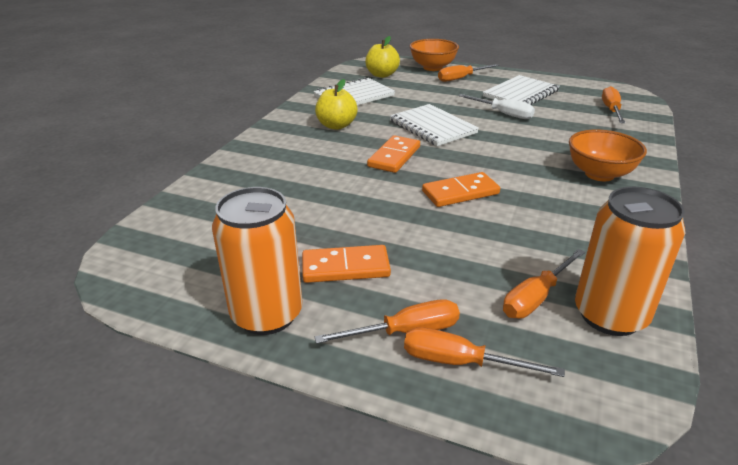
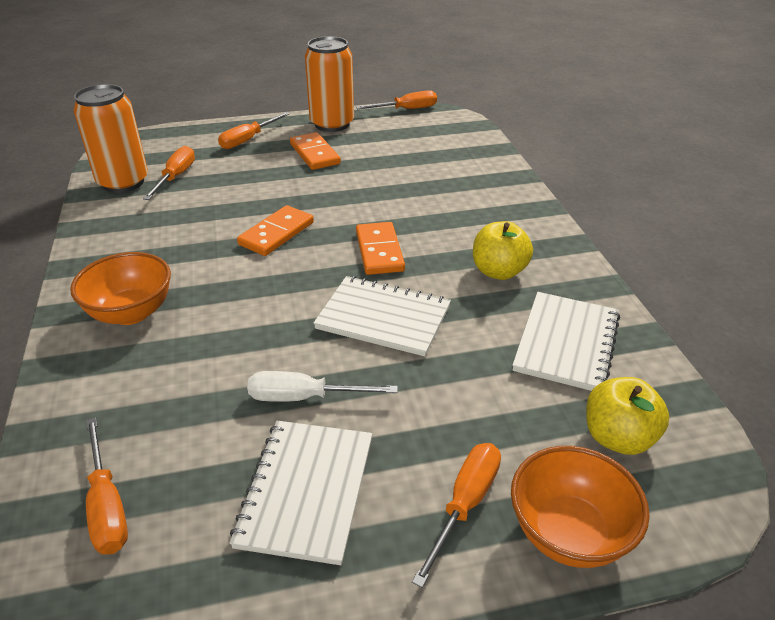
camera: 145 degrees right, 5 degrees up
orange domino [302,245,391,283] -> orange domino turned 75 degrees counterclockwise [290,132,341,170]
orange screwdriver [404,327,565,377] -> orange screwdriver moved to [356,90,437,109]

